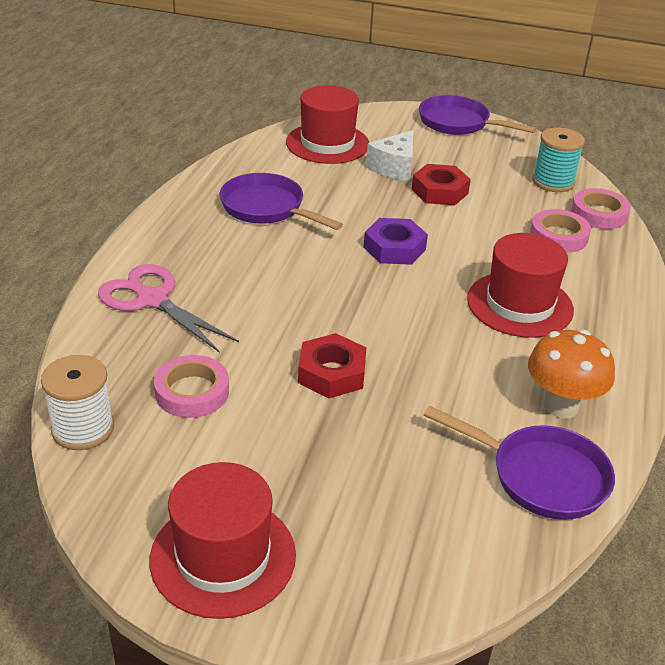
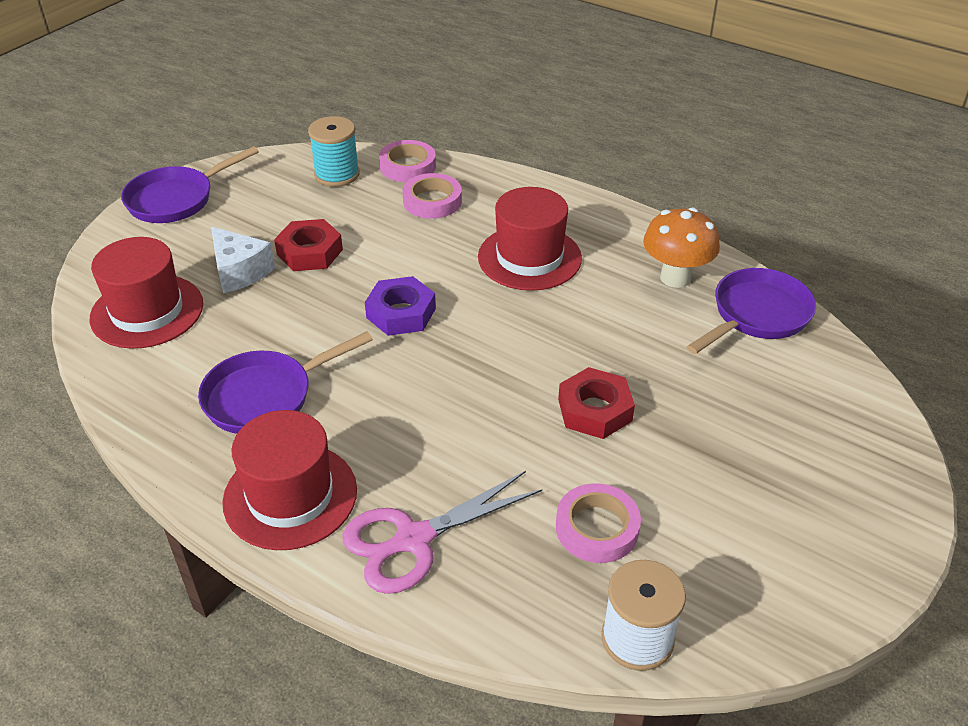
camera: 70 degrees left, 5 degrees up
red hat [150,462,296,619] -> red hat moved to [222,410,357,550]

